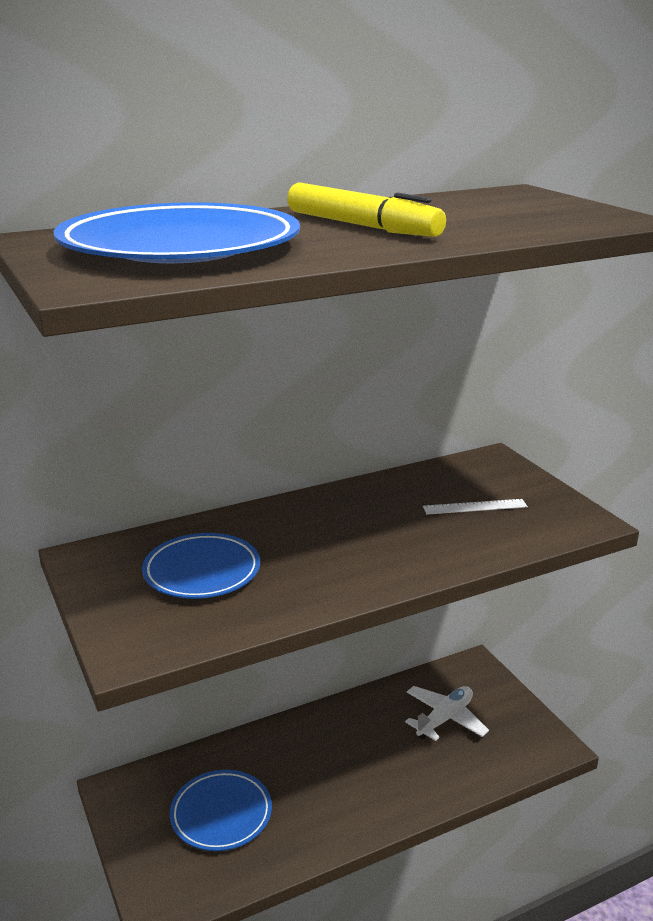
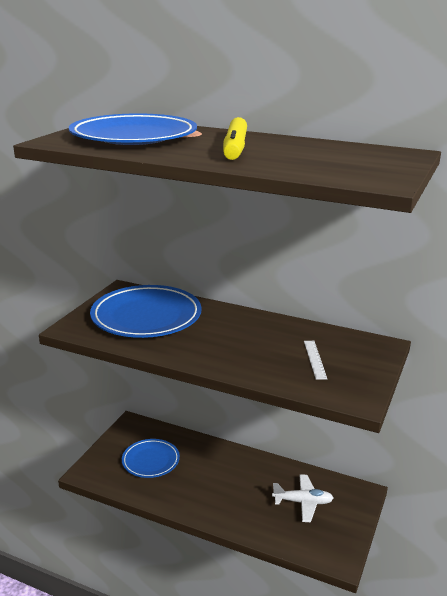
camera: 50 degrees right, 0 degrees up
blue plate [142,533,260,599] -> blue plate [90,285,202,338], size x1.71
white ruler [423,499,528,515] -> white ruler turned 45 degrees clockwise [304,341,327,380]

